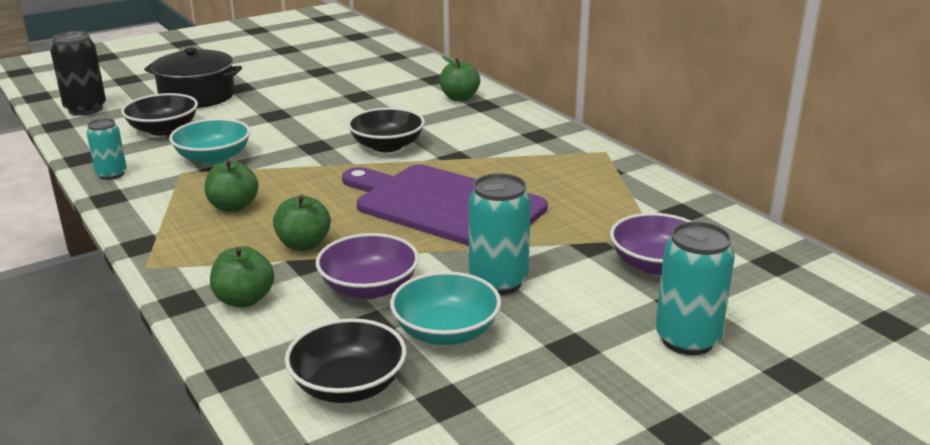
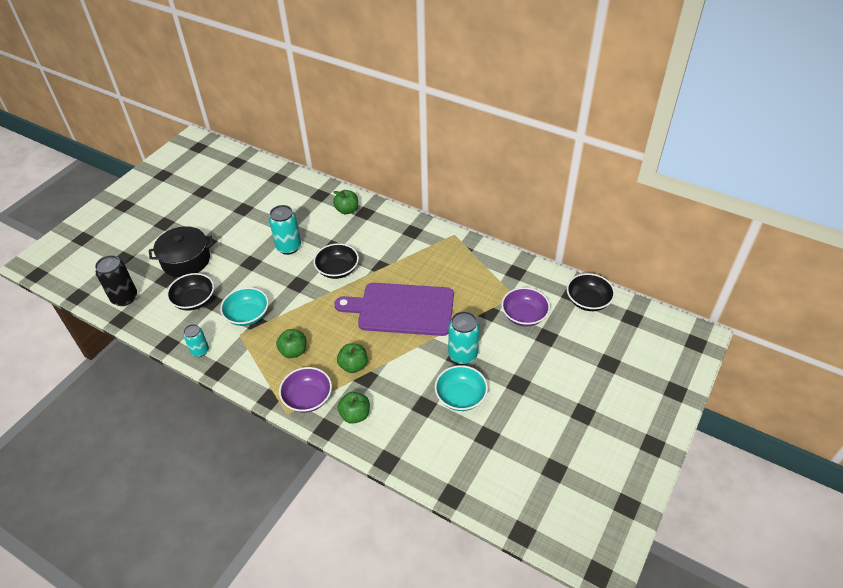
camera: 25 degrees left, 20 degrees up
black bowl [285,318,406,403] -> black bowl moved to [567,273,615,311]
purple bowl [316,233,419,299] -> purple bowl moved to [279,367,332,413]
turquoise can [656,222,735,355] -> turquoise can moved to [269,205,301,255]

